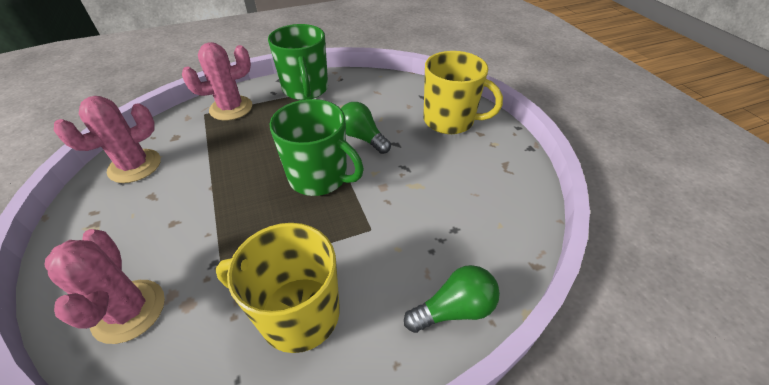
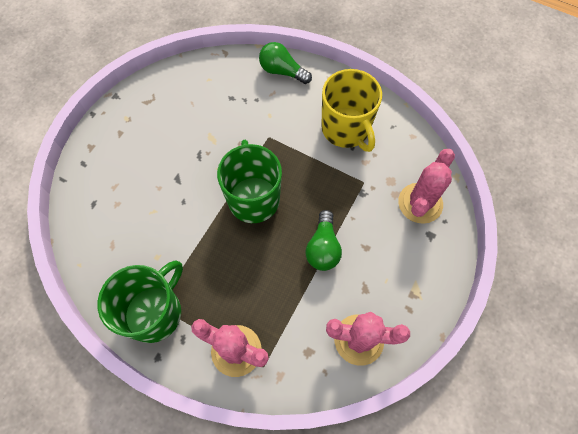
camera: 130 degrees left, 20 degrees up
green light bulb [341,102,391,154] -> green light bulb moved to [305,210,342,271]
yellow mug [424,51,503,134] -> none

